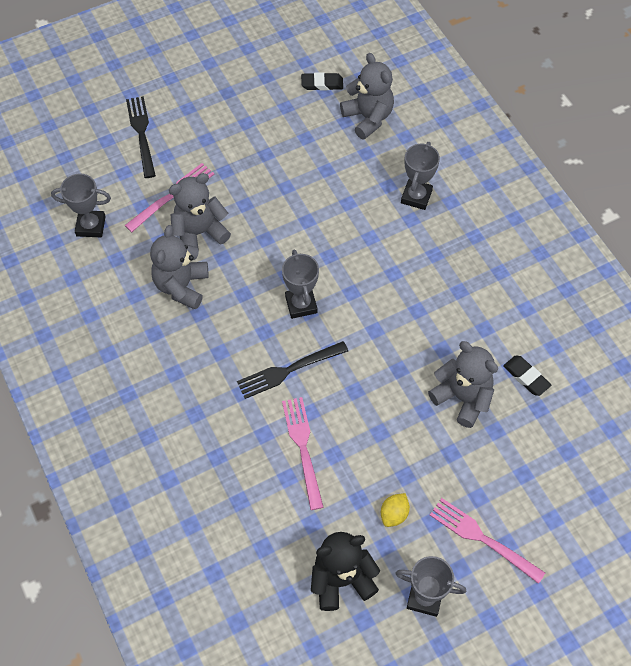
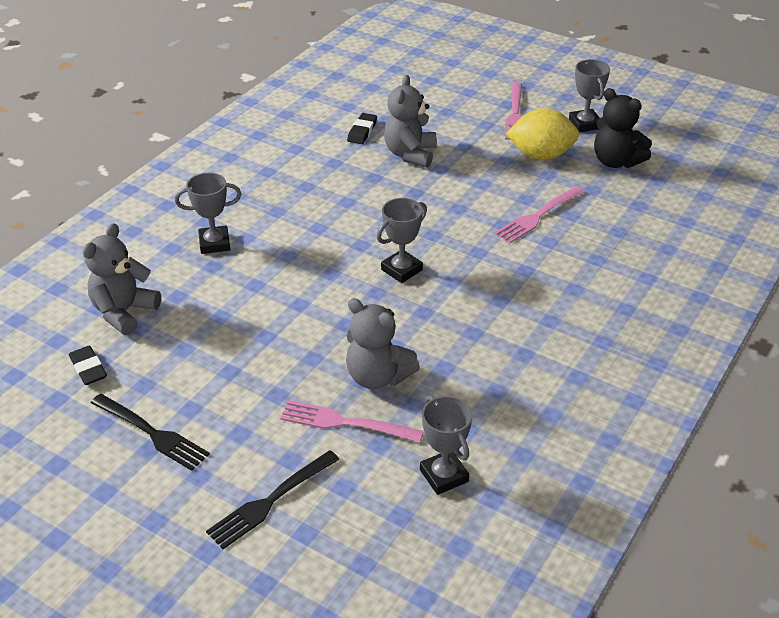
camera: 120 degrees left, 20 degrees down
grey teddy bear [150,225,209,310] -> none
black fork [237,341,348,399] -> black fork moved to [91,394,210,471]
yellow lemon [381,493,410,527] -> yellow lemon [506,108,579,160], size x2.07

